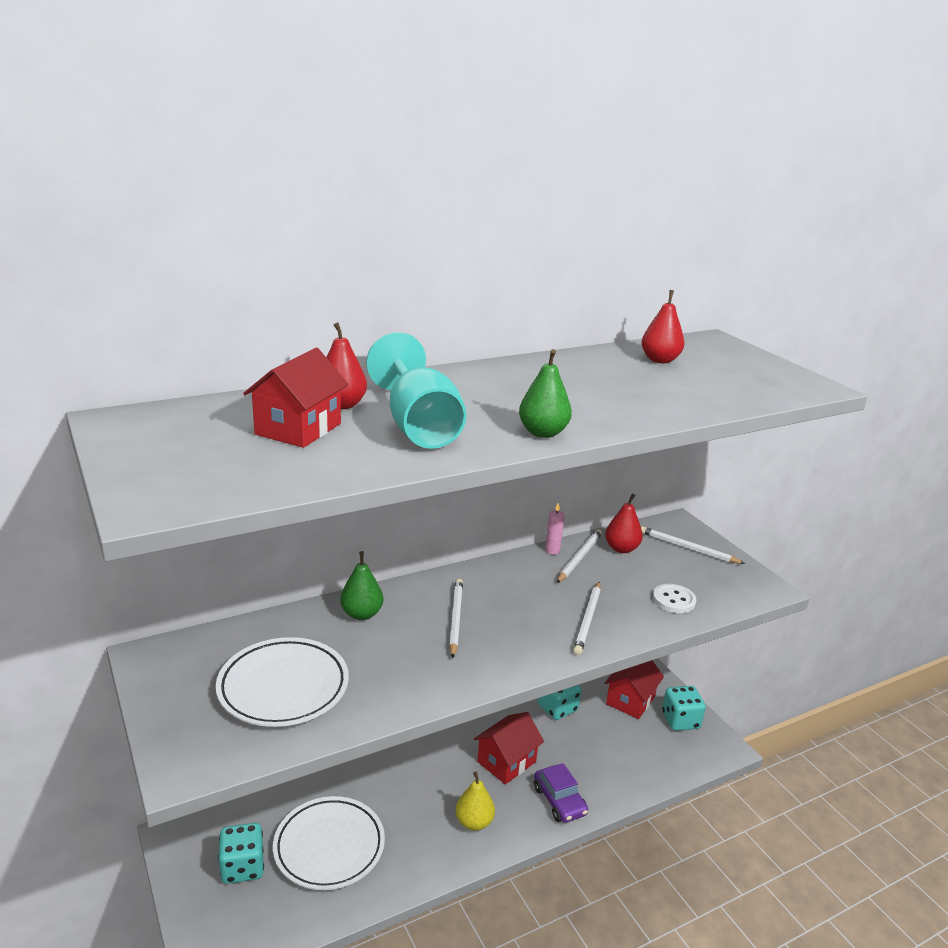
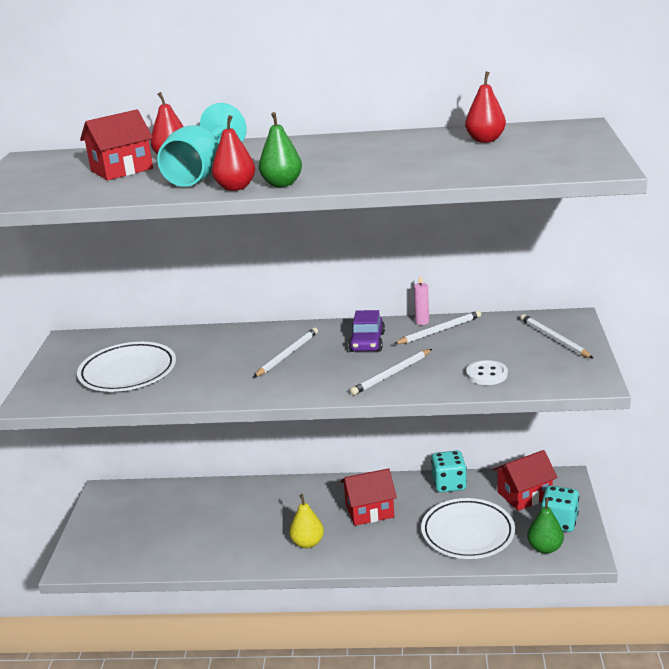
camera: 35 degrees right, 0 degrees up
turquoise dice [218,823,264,884] -> none
white plate [273,796,385,890] -> white plate moved to [421,498,515,559]
green pear [340,551,383,620] -> green pear moved to [527,498,564,554]
purple car [534,763,588,823] -> purple car moved to [348,310,385,352]
red pear [605,494,643,553] -> red pear moved to [212,115,255,191]

